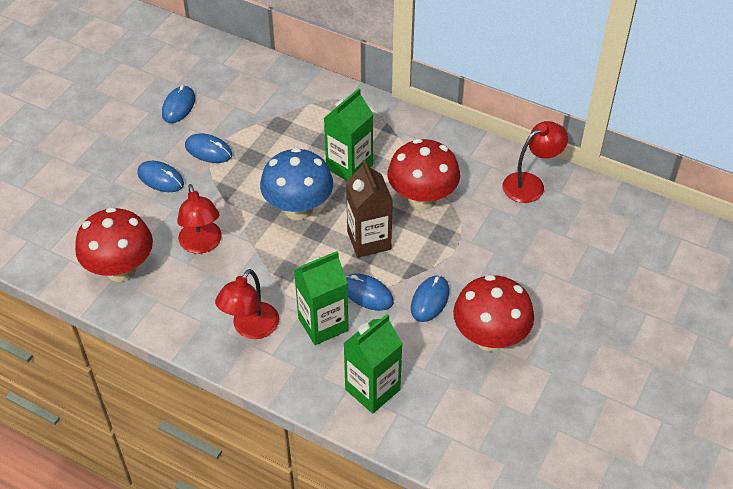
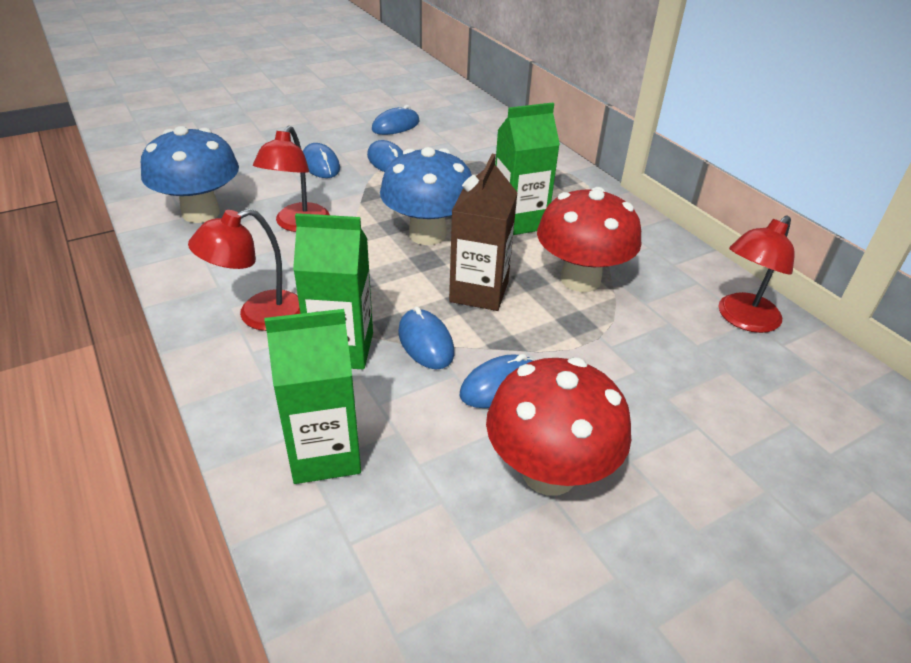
camera: 30 degrees right, 10 degrees down
red mushroom [75,207,153,282] -> blue mushroom [141,126,239,223]
red lamp [503,121,568,203] -> red lamp turned 135 degrees clockwise [718,216,795,333]

